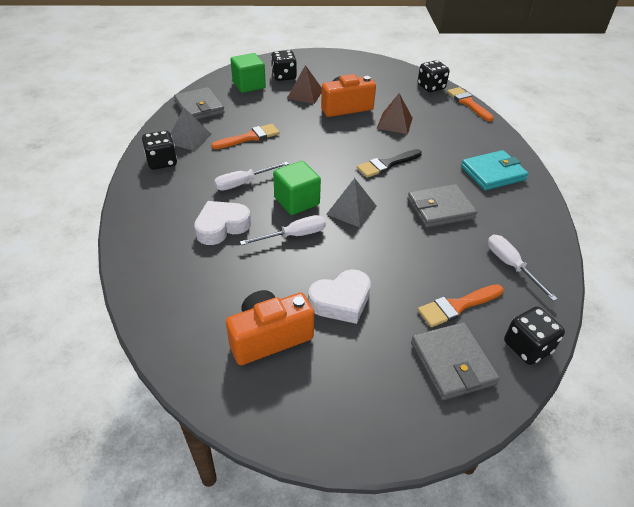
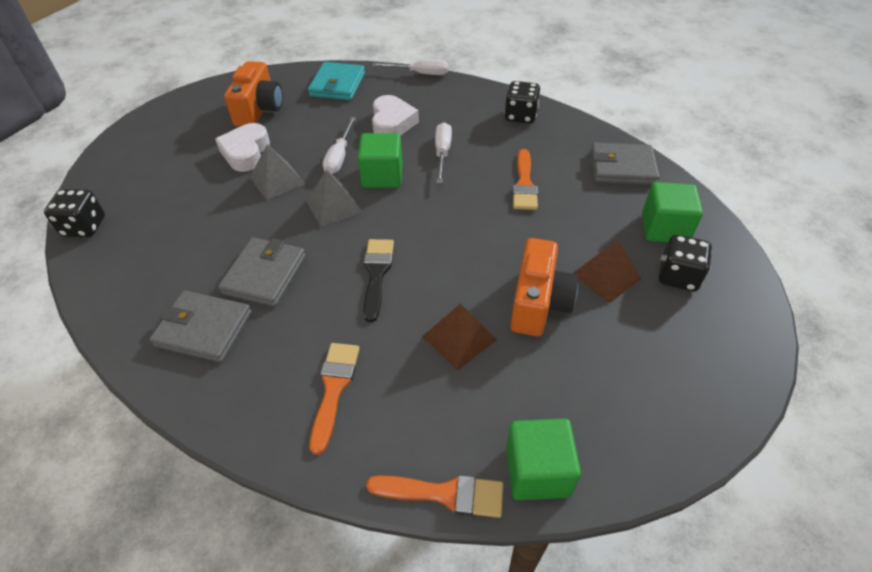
camera: 125 degrees right, 5 degrees up
grey pyramid [170,107,212,151] -> grey pyramid moved to [250,144,305,200]
grey wallet [411,322,500,400] -> grey wallet moved to [150,291,252,362]
black dice [417,60,450,92] -> green cube [506,418,581,500]
orange brush [418,284,504,327] -> orange brush moved to [310,343,360,455]
turquoise wallet [461,150,529,190] -> turquoise wallet moved to [308,62,365,100]
white screwdriver [488,235,557,301] -> white screwdriver moved to [372,60,448,75]

